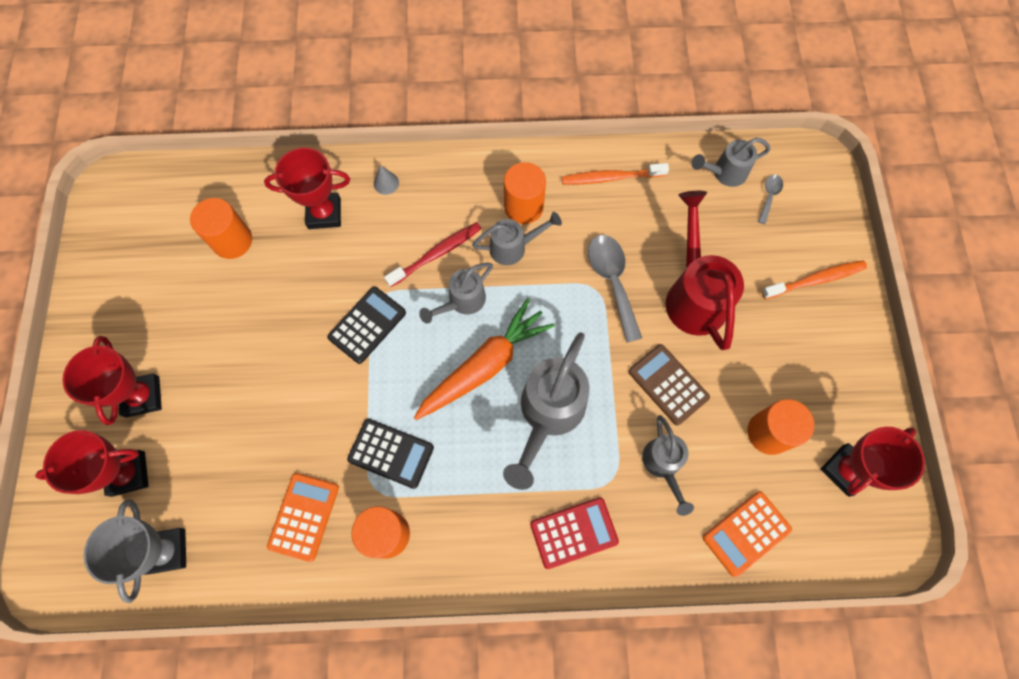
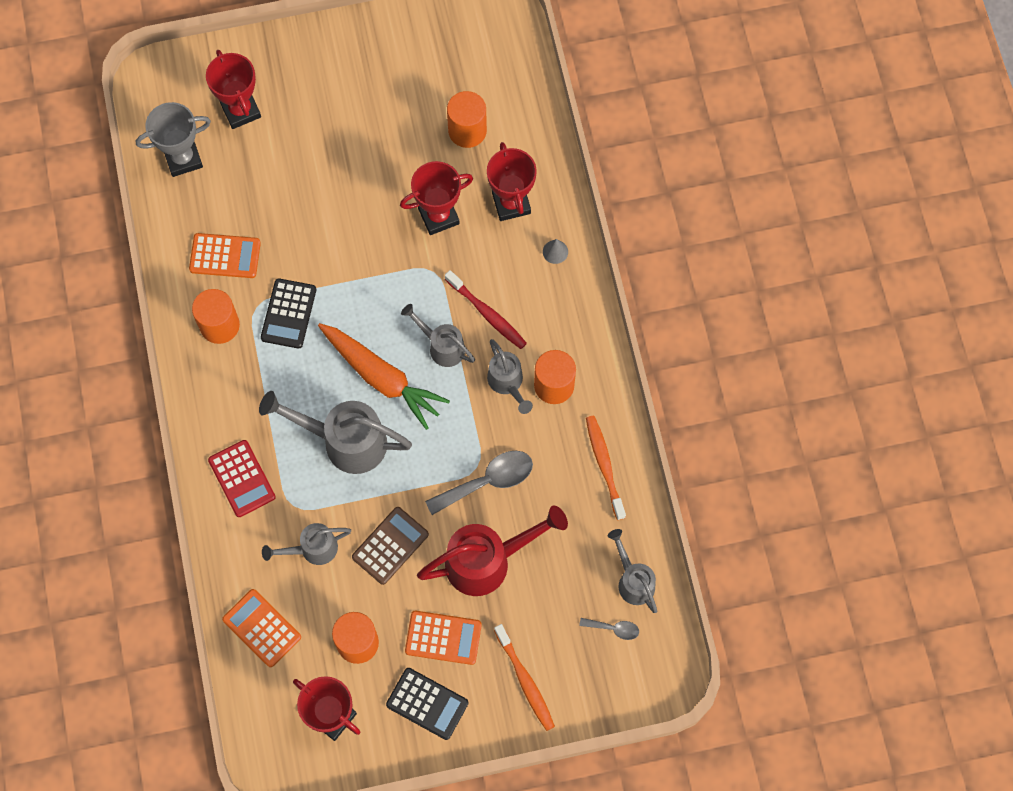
camera: 80 degrees right, 0 degrees up
red trophy [63,336,162,425] -> red trophy moved to [400,161,473,235]
black calculator [327,287,406,364] -> black calculator moved to [386,668,469,740]
none -> orange calculator [405,611,482,665]

